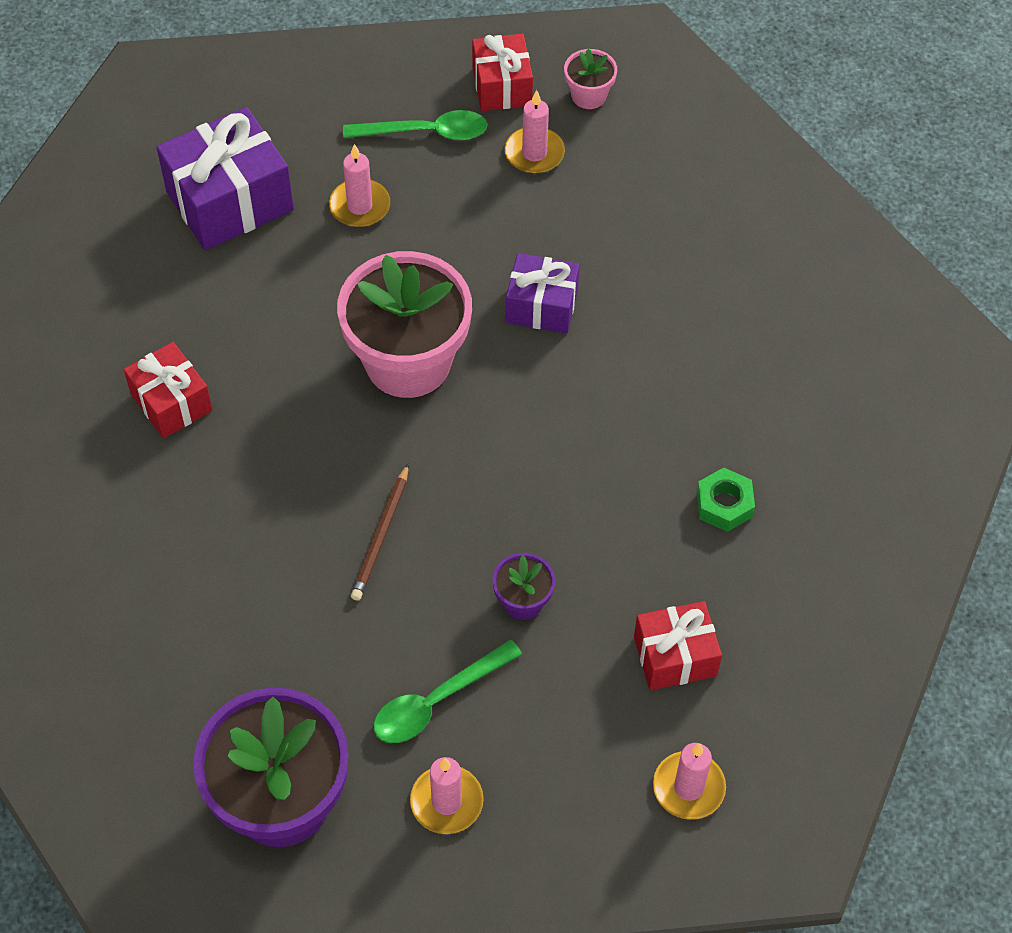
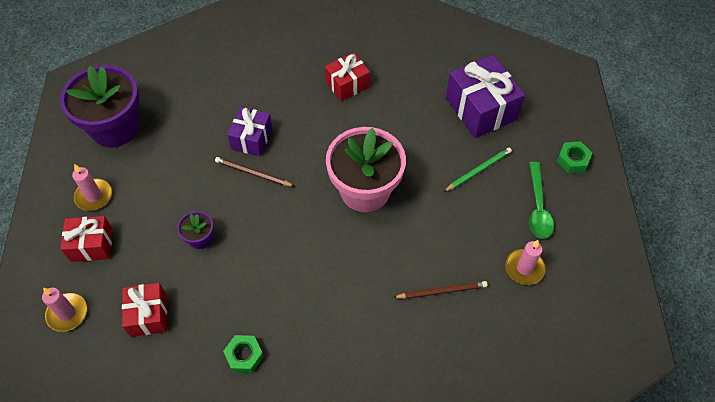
camera: 95 degrees right, 0 degrees up
pink candle [329,144,390,227] -> green pencil [443,148,512,192]
green spoon [374,640,522,743] -> none
red gift [472,34,533,111] -> red gift moved to [61,216,113,262]
purple gift [506,253,580,334] -> purple gift moved to [227,107,272,156]
pink flower pot [564,49,617,109] -> none
none -> brown pencil [393,281,488,299]
none -> green nut [557,141,592,173]

